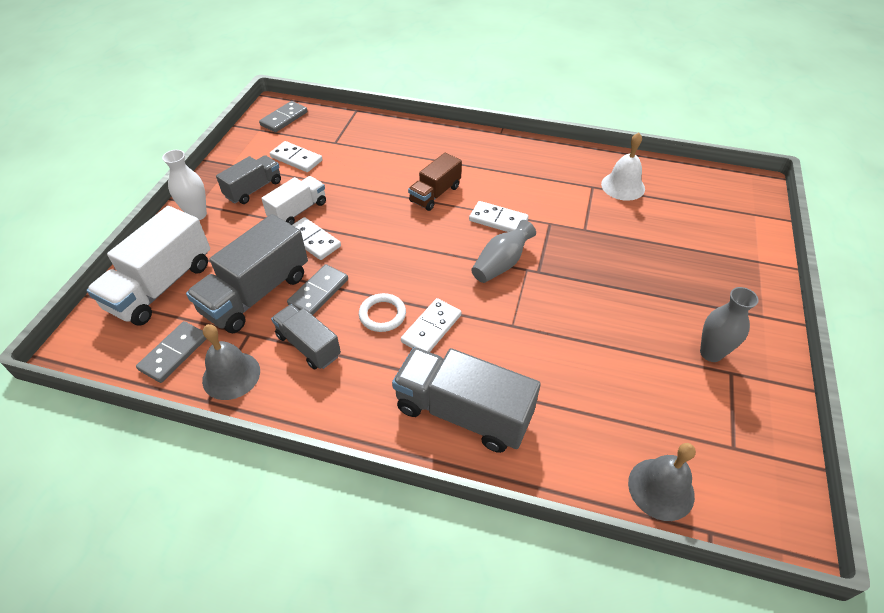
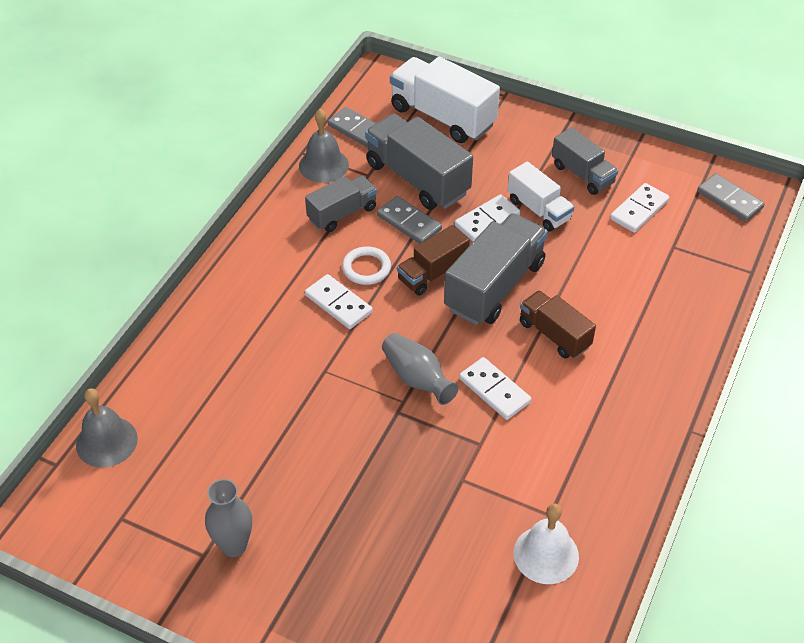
camera: 100 degrees right, 0 degrees up
white vase [162,150,207,220] -> none
grey truck [392,347,541,453] -> grey truck moved to [444,213,548,325]
white domino [469,201,528,232] -> white domino turned 75 degrees counterclockwise [459,357,531,420]
none -> brown truck [397,225,470,295]

